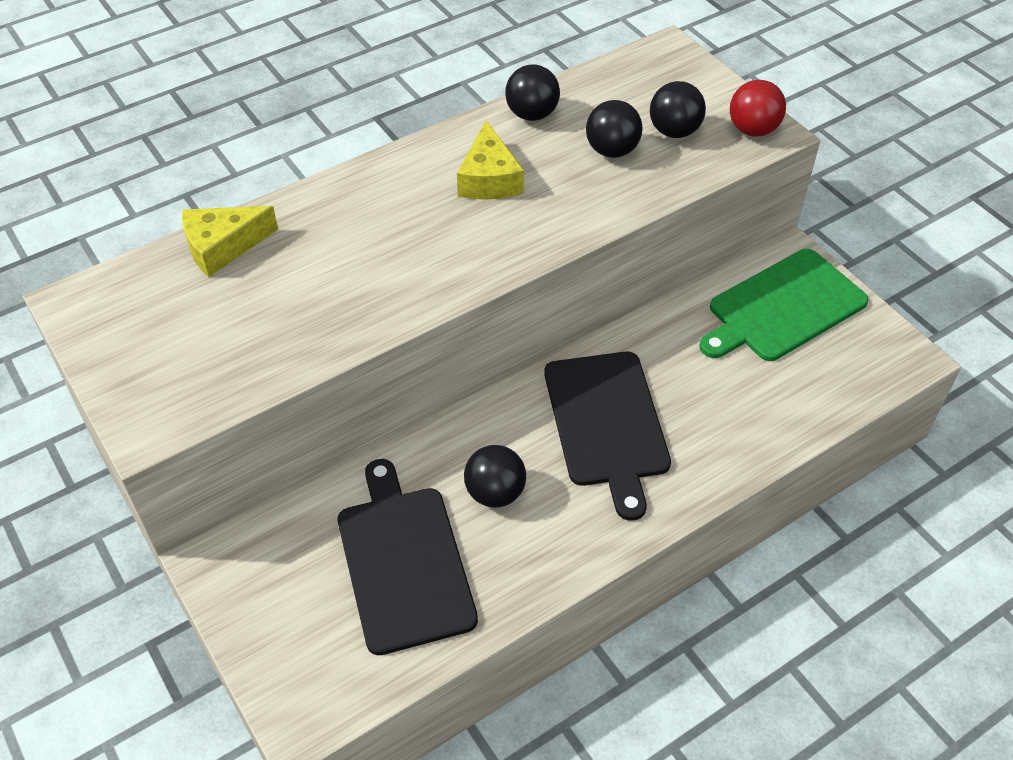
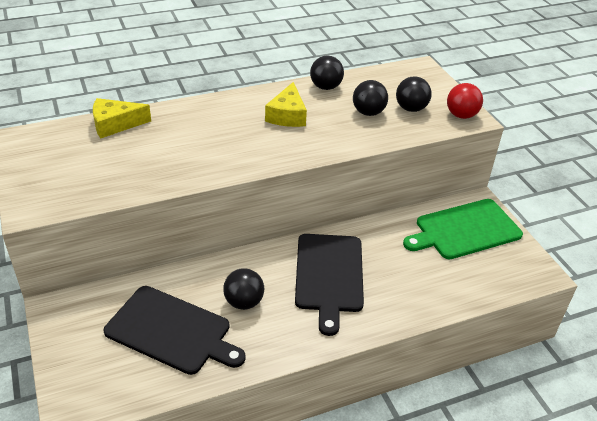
camera: 10 degrees right, 10 degrees down
black cutting board [338,459,478,655] -> black cutting board turned 120 degrees clockwise [104,286,246,375]

